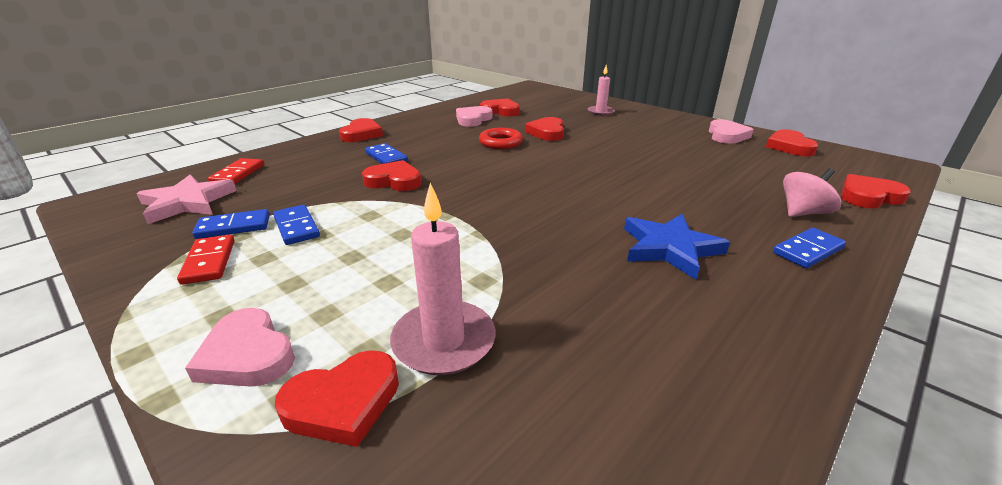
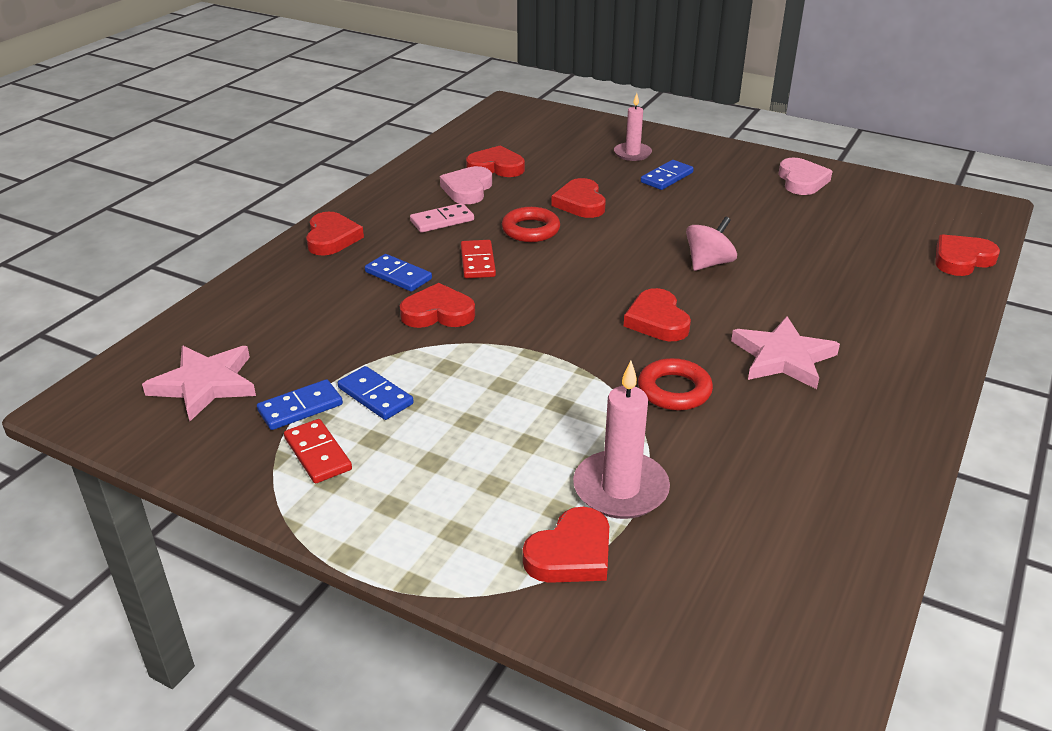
camera: 15 degrees left, 5 degrees up
pink heart [185,308,295,387] -> none
red domino [208,158,264,184] -> red domino moved to [461,240,496,278]
blue star [624,214,730,280] -> pink star [731,316,840,389]
red heart [766,129,818,156] -> red heart moved to [624,288,691,341]
blue domino [773,228,846,268] -> blue domino moved to [641,160,694,190]
pink spinning top [783,168,841,217] -> pink spinning top moved to [686,217,737,271]
none -> pink domino [410,203,474,233]
none -> red ring [638,358,713,411]

